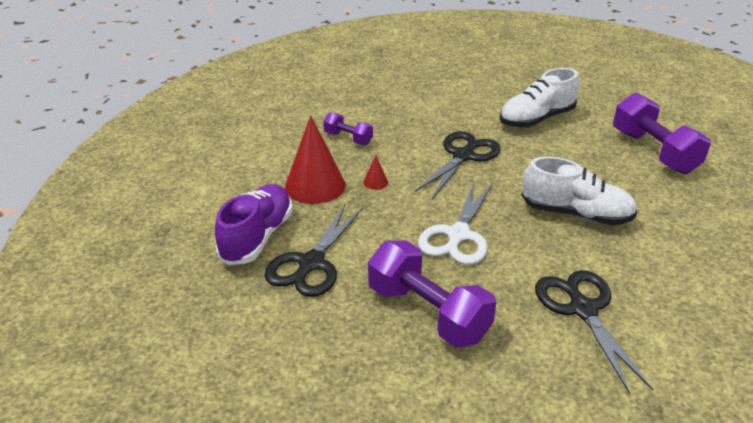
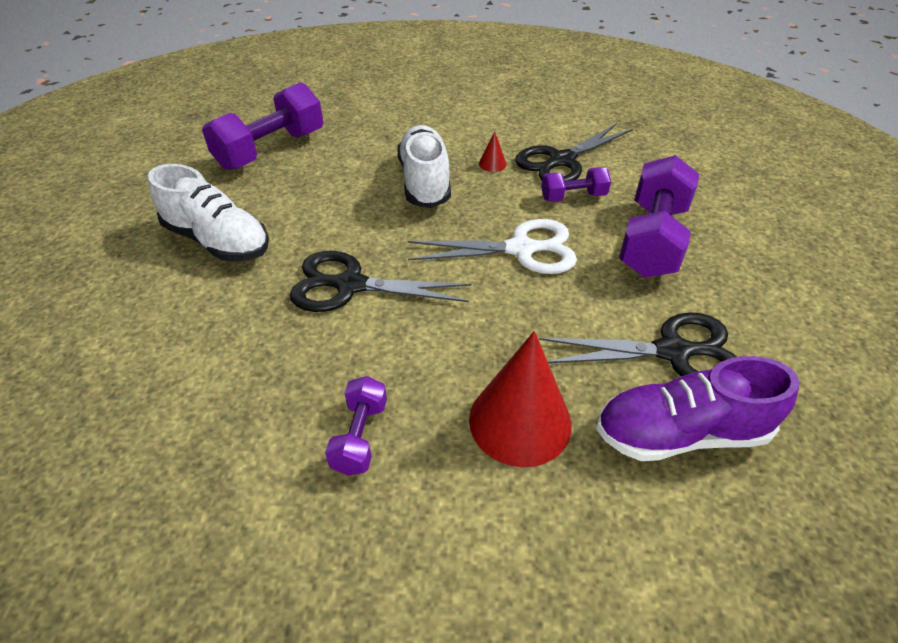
camera: 115 degrees left, 10 degrees up
red cone [363,155,388,190] -> red cone moved to [479,131,506,172]
none -> purple dumbbell [541,167,611,202]

